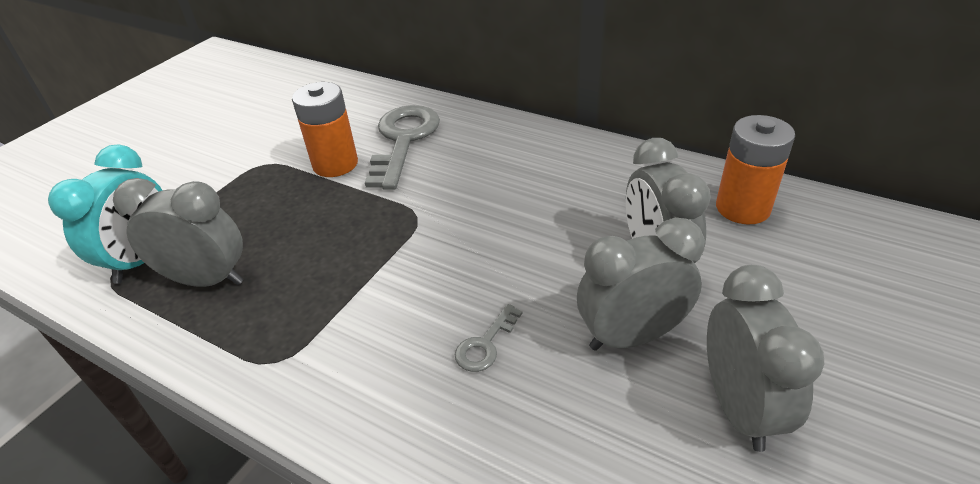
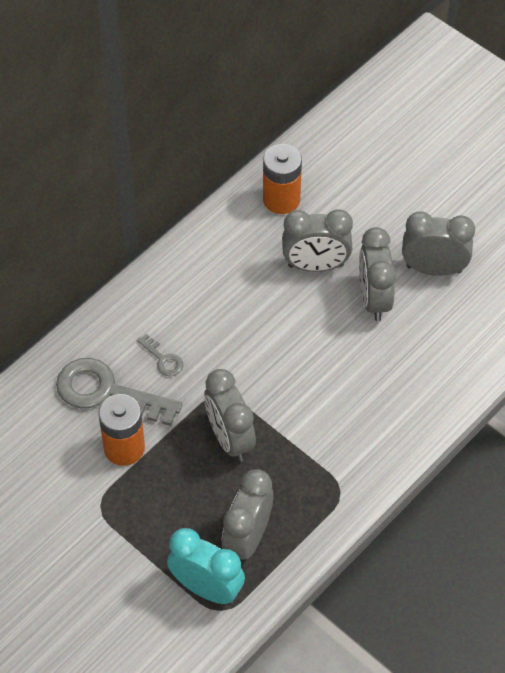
camera: 80 degrees left, 15 degrees up
grey key [455,304,522,372] -> grey key moved to [137,334,183,376]
none -> grey clock [204,369,256,462]

